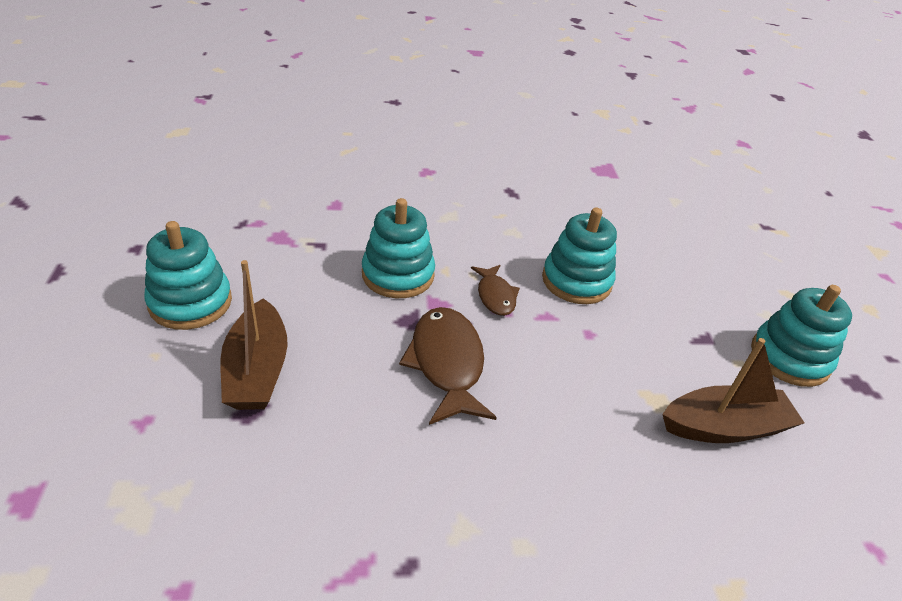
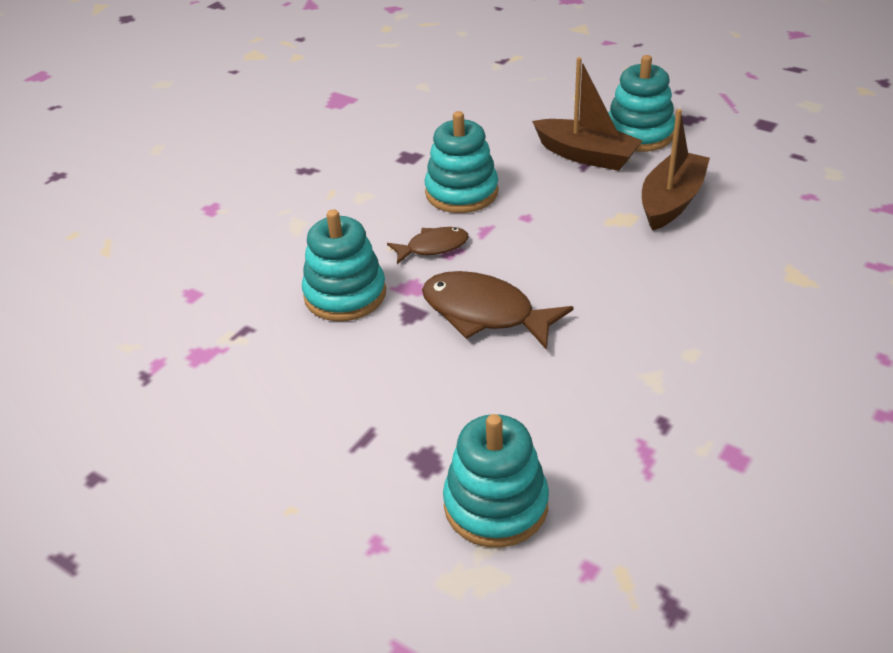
camera: 45 degrees left, 0 degrees up
turquoise stacking toy [144,221,232,330] -> turquoise stacking toy moved to [443,414,549,548]
brown boat [221,260,288,410] -> brown boat moved to [532,57,643,171]
brown fish [471,265,520,316] -> brown fish turned 45 degrees counterclockwise [387,227,469,264]

